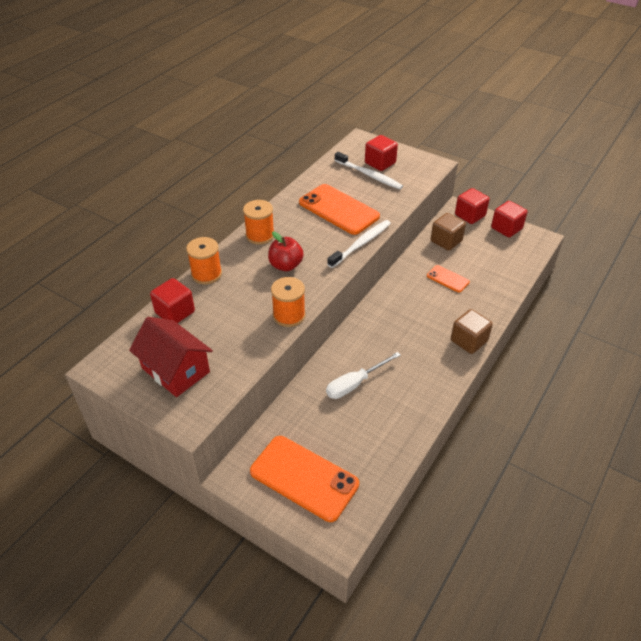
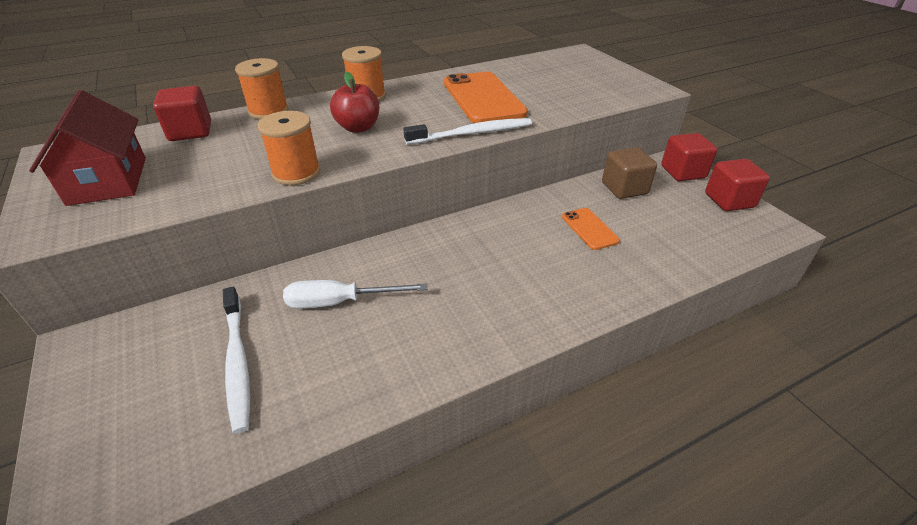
camera: 30 degrees right, 5 degrees down
orange phone [250,436,359,522] -> none
white toothbrush [335,152,403,190] -> white toothbrush moved to [223,287,250,434]
red cube [365,135,398,171] -> none
brown cube [451,309,493,354] -> none

